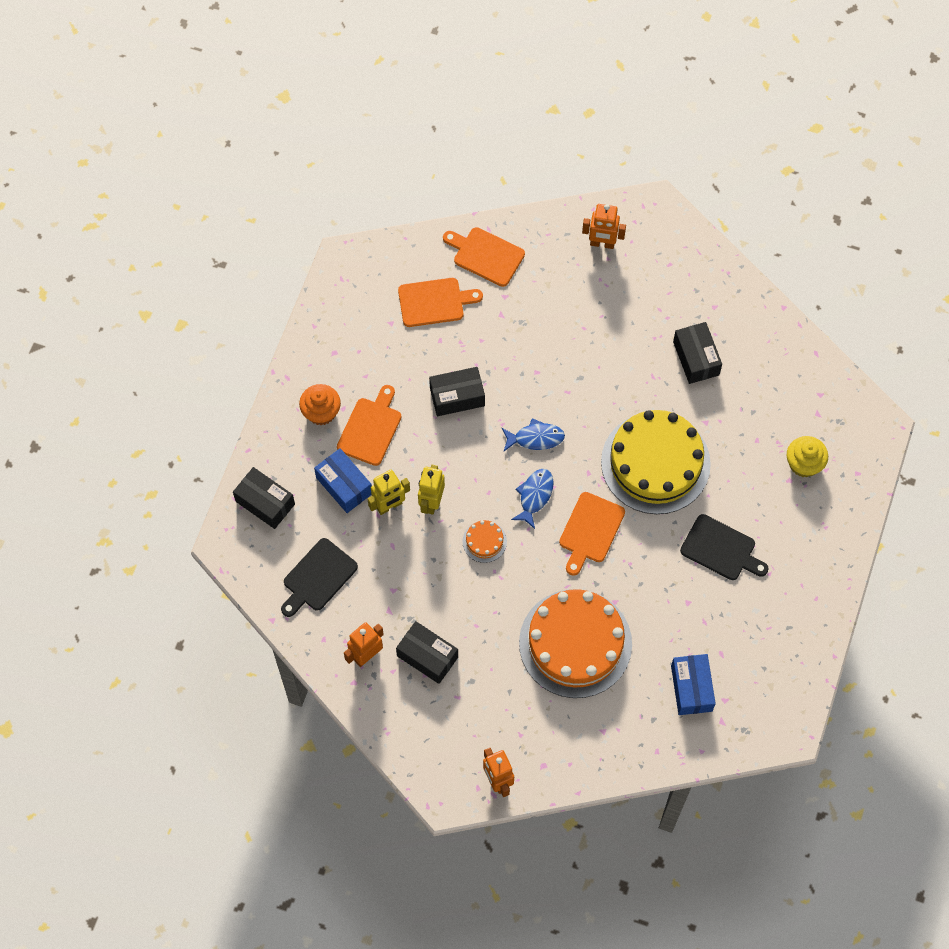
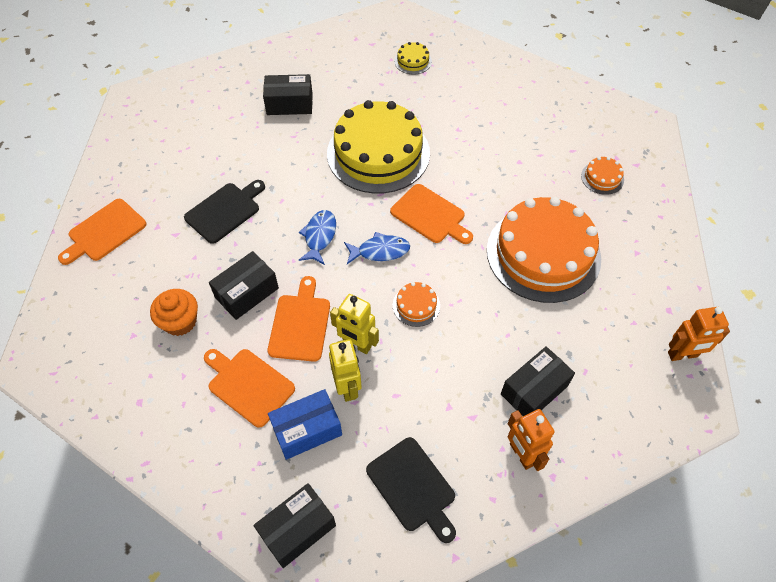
camera: 75 degrees left, 10 degrees down
orange cupcake [299,384,341,425] -> orange cupcake moved to [150,289,198,336]
orange cutting board [398,278,483,327] -> orange cutting board moved to [268,276,330,362]
black box [429,367,485,416] -> black box turned 45 degrees clockwise [209,251,279,320]
blue fish [511,469,554,529] -> blue fish turned 135 degrees clockwise [344,232,410,264]
orange robot [582,204,626,249] -> none
blue box [671,654,716,715] -> orange cake [581,157,624,195]
black cutting board [680,514,768,580] -> black cutting board moved to [184,180,265,244]
yellow cupcake [787,436,828,477] -> yellow cake [394,42,432,74]

